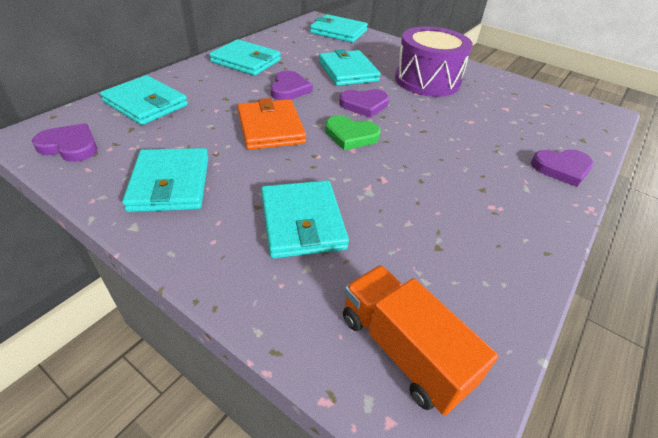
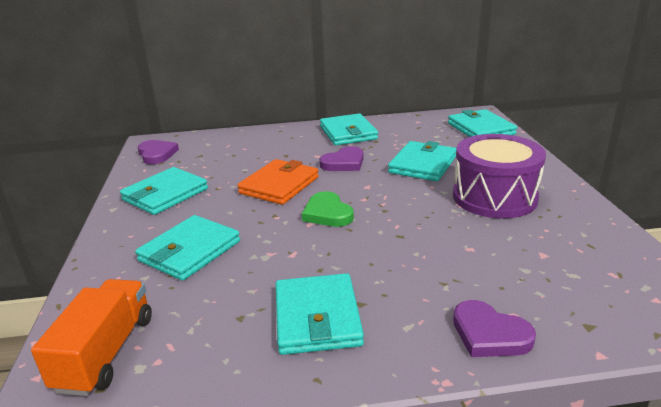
camera: 50 degrees right, 15 degrees down
turquoise wallet [100,75,188,125] -> turquoise wallet moved to [276,273,364,355]
purple heart [339,89,389,118] -> none

